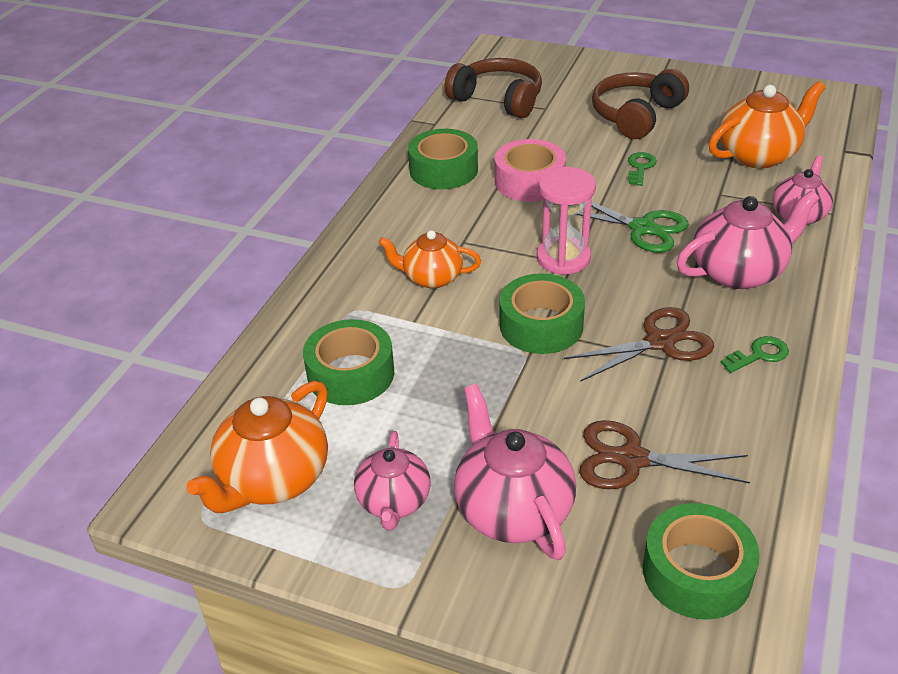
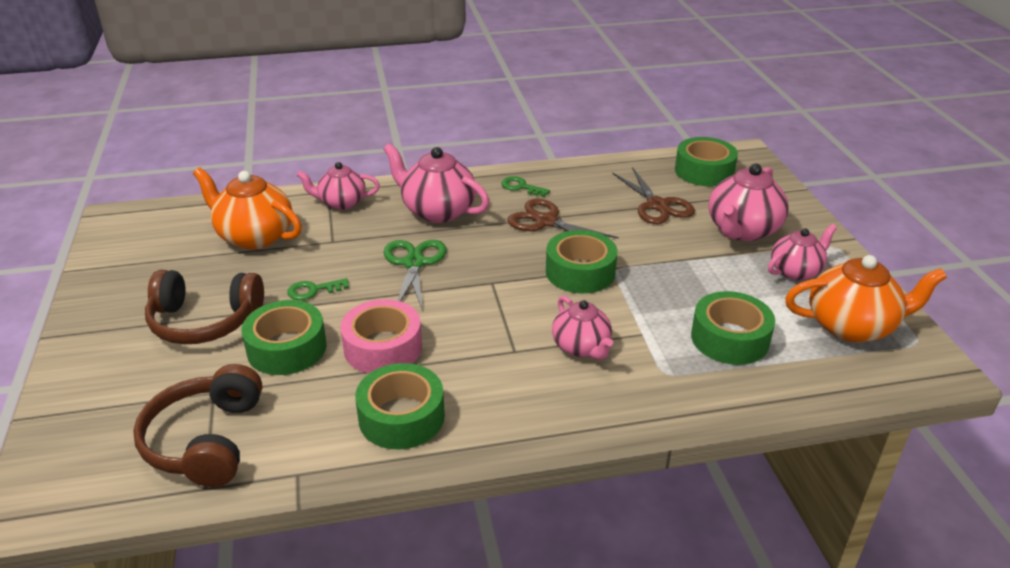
camera: 125 degrees left, 5 degrees down
orange teapot [378,230,481,289] -> pink teapot [552,296,613,360]
pink hourglass [537,167,596,275] -> none
none -> green tape [241,300,327,375]

